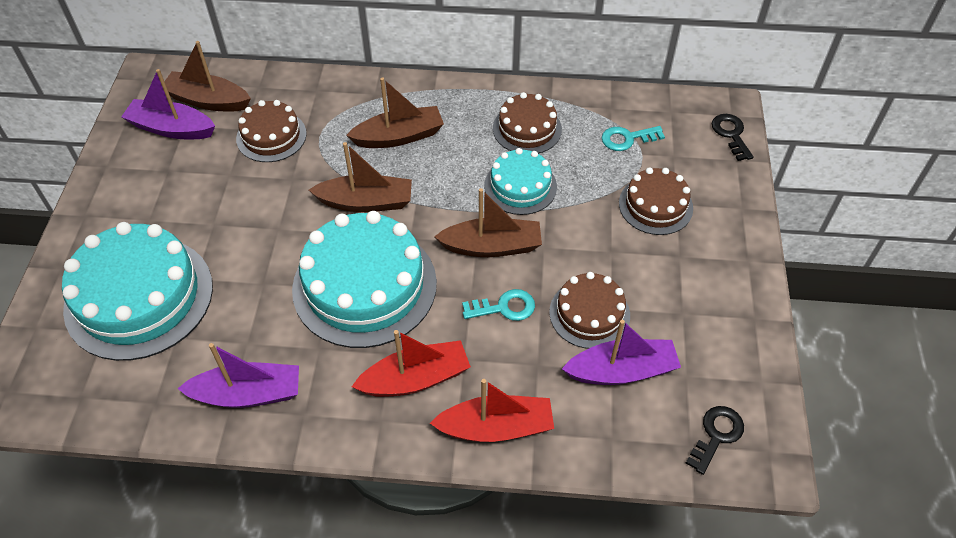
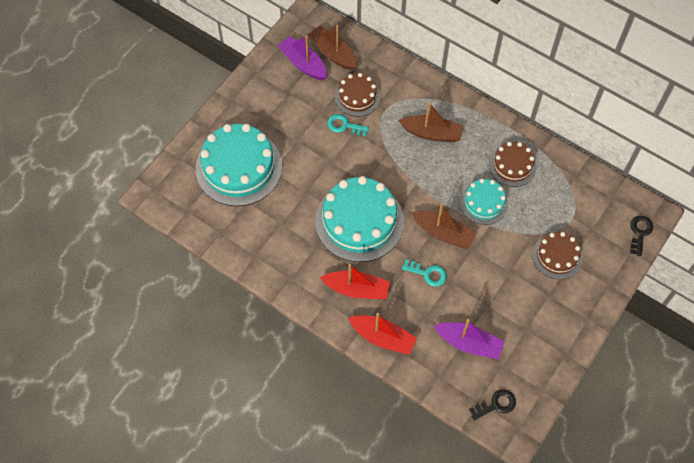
camera: 30 degrees right, 10 degrees up
purple boat [177,343,299,408] -> none
brown boat [309,142,412,212] -> none
brown cake [549,272,630,349] -> none
turquoise key [602,126,665,151] -> turquoise key moved to [327,114,369,137]

